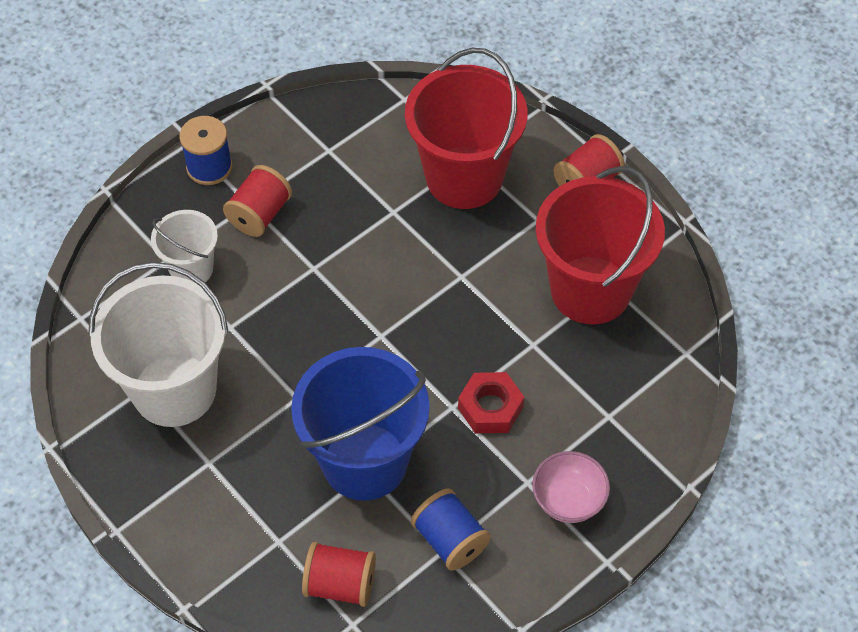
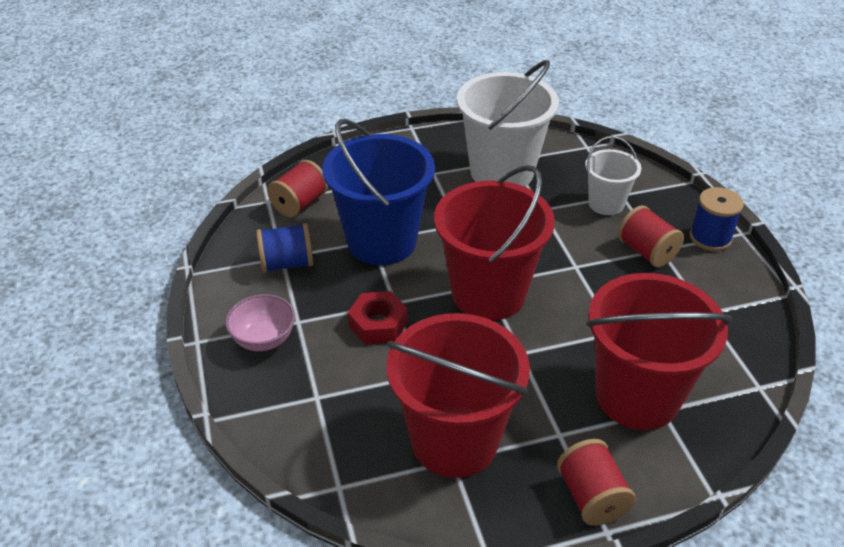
camera: 115 degrees right, 15 degrees down
none -> red bucket [434,165,555,320]

